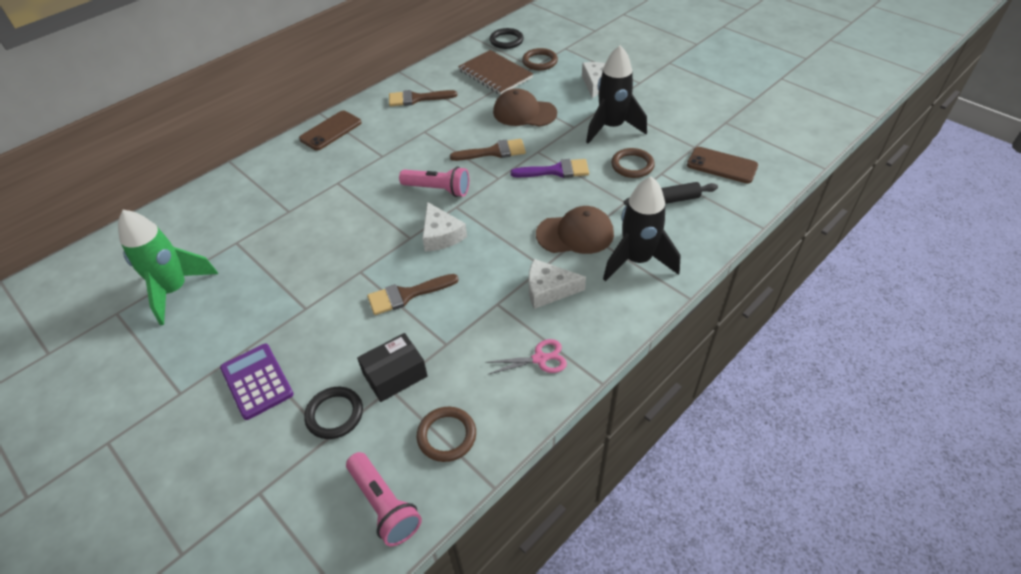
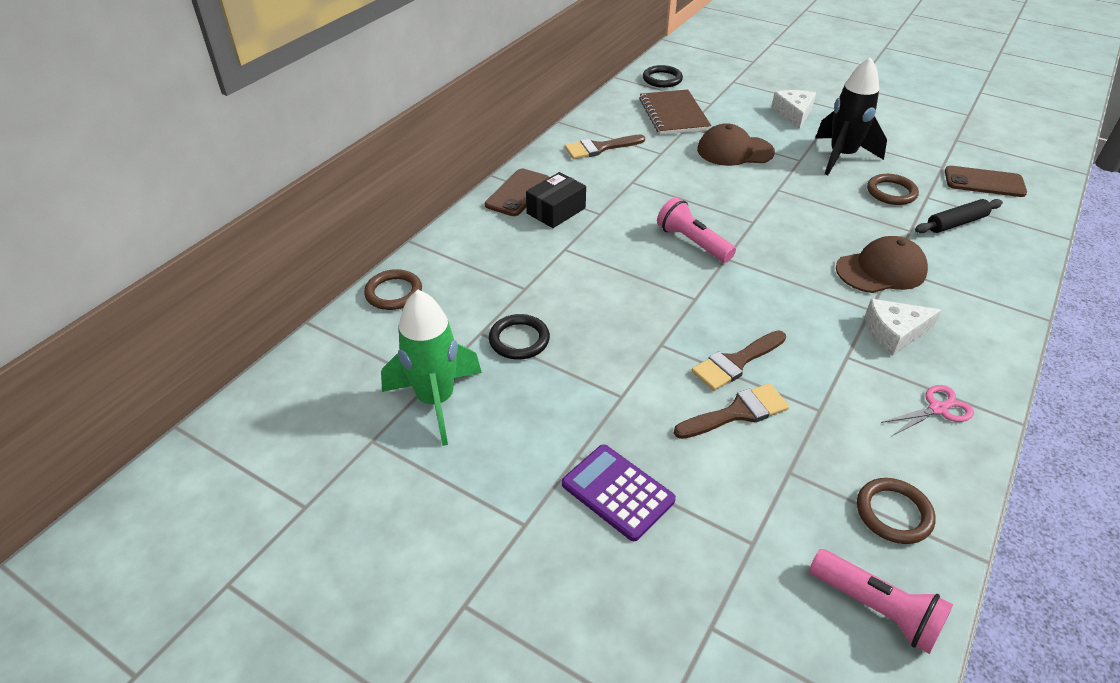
camera: 15 degrees left, 5 degrees down
black ring [304,387,363,439] -> black ring moved to [489,314,550,359]
black box [357,333,428,402] -> black box moved to [526,172,586,228]
pink flashlight [399,167,469,197] -> pink flashlight turned 135 degrees counterclockwise [657,197,736,263]
white cheese [422,202,467,251] -> none
brown brush [450,139,526,161] -> brown brush moved to [674,383,789,439]
brown notebook [458,50,533,95] -> brown notebook turned 45 degrees clockwise [639,89,711,135]
purple brush [510,159,589,178] -> none
brown ring [522,48,558,70] -> brown ring moved to [364,269,422,310]
black rocket [603,176,681,281] -> none

